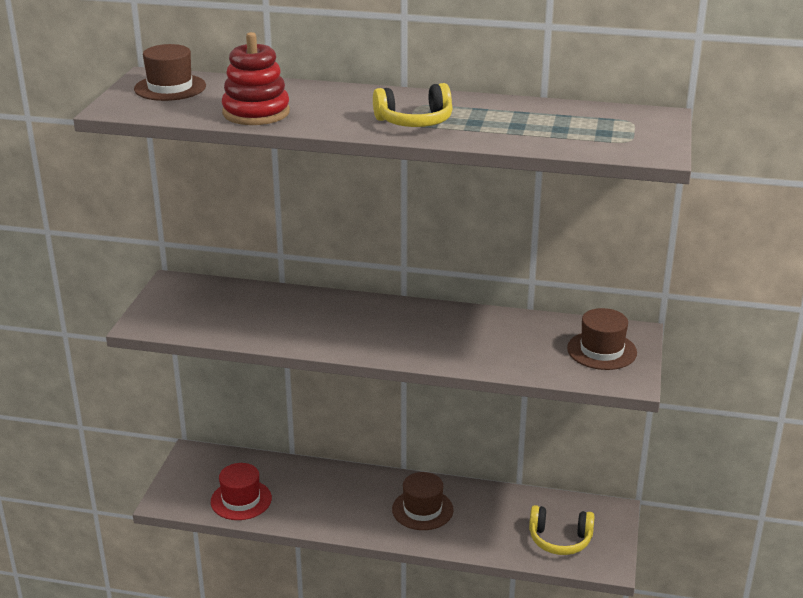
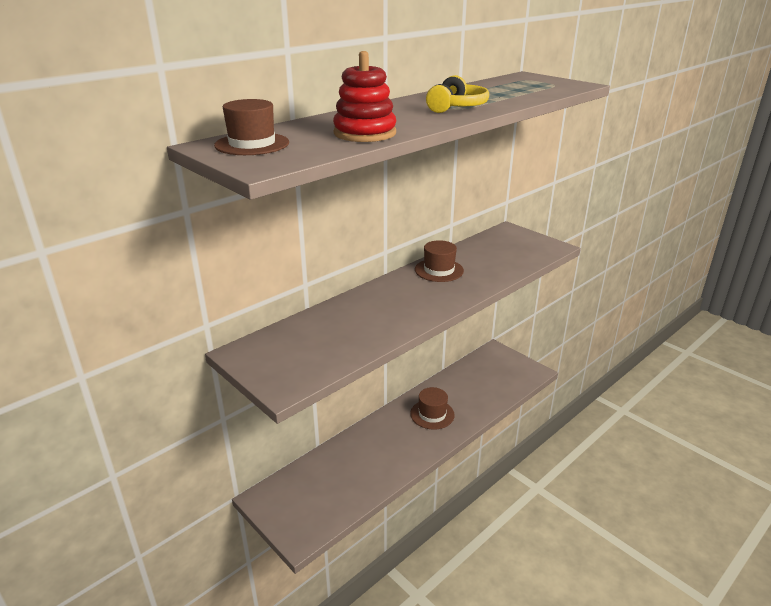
camera: 55 degrees left, 0 degrees up
red hat [211,463,272,520] -> none
yellow headphones [529,505,594,555] -> none
brown hat [567,308,637,370] -> brown hat moved to [415,240,464,282]

